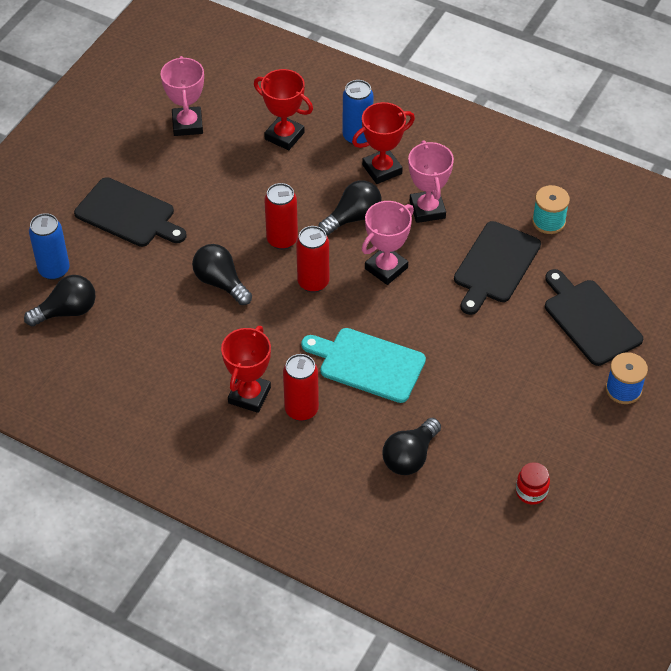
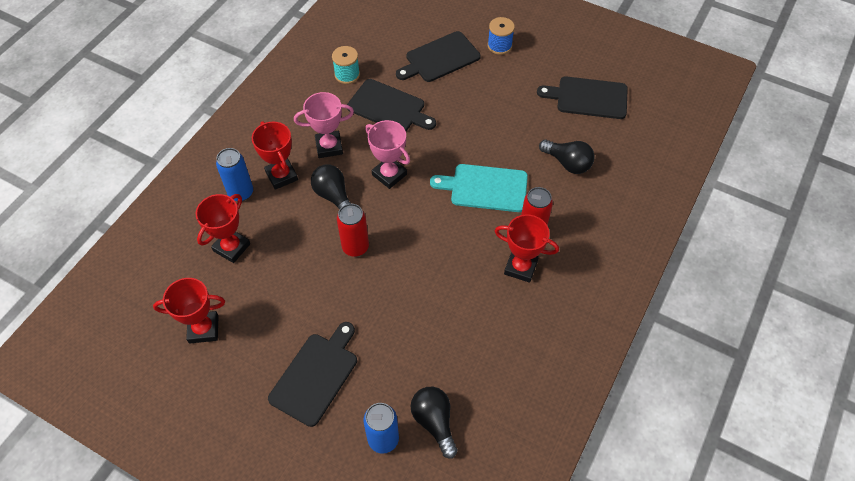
camera: 90 degrees left, 5 degrees up
pink trophy [161,56,204,136] -> red trophy [153,278,225,344]
black light bulb [192,244,252,305] -> none
red can [296,226,329,293] -> none
turquoise cutting board [301,328,426,403] -> turquoise cutting board turned 75 degrees clockwise [430,164,528,212]
red jar [516,462,550,505] -> black cutting board [537,76,628,119]

